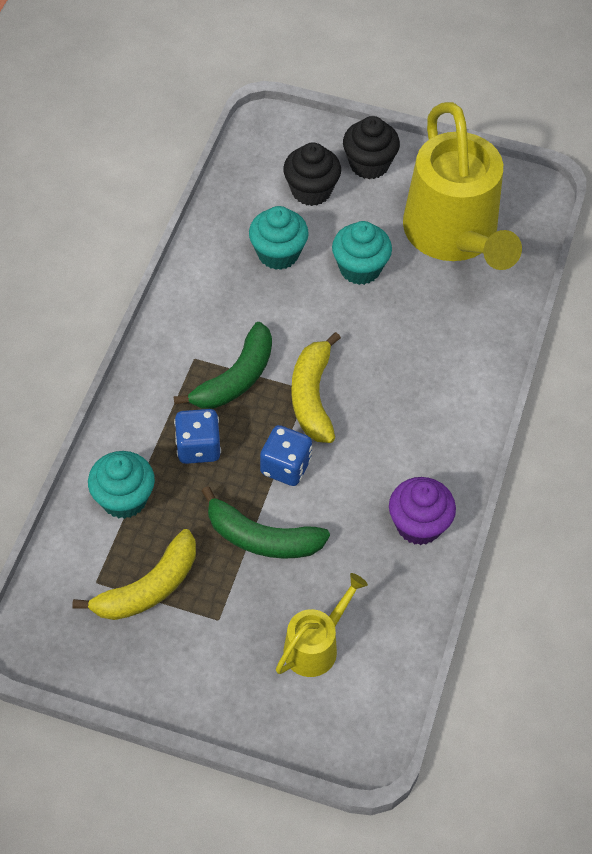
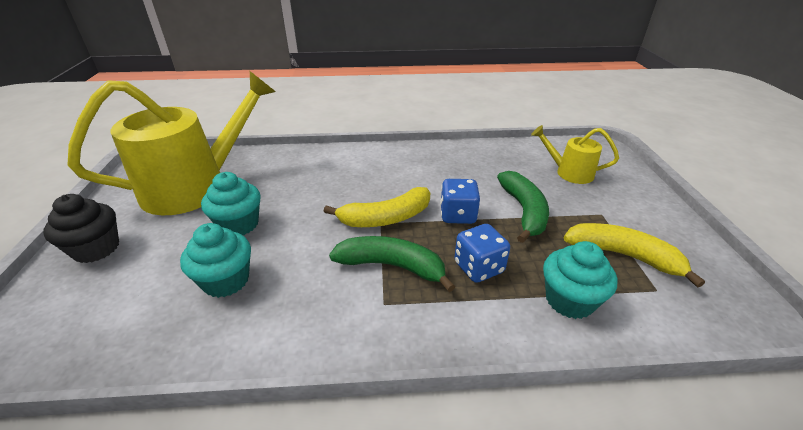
camera: 110 degrees left, 20 degrees down
black cupcake [283,143,341,206] -> none
purple cupcake [389,477,456,545] -> none

